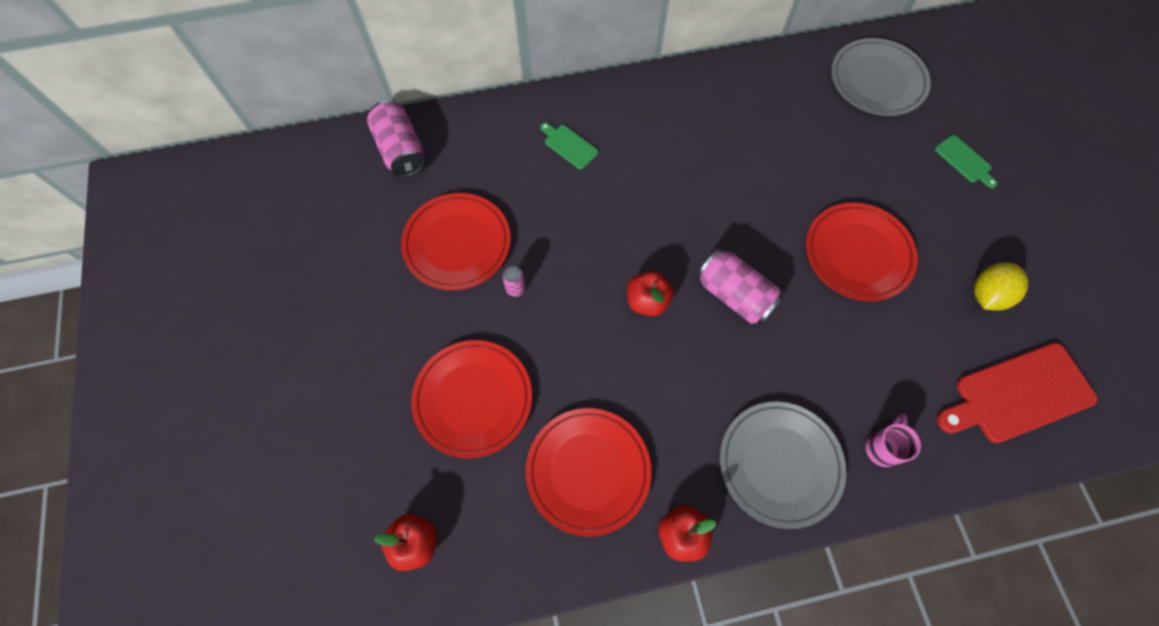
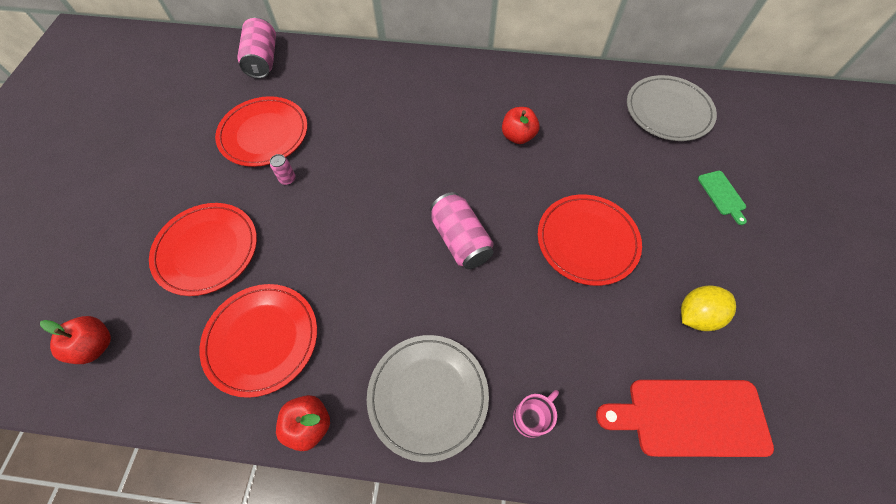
camera: 20 degrees right, 5 degrees down
green cutting board [540,123,599,169] -> none
red apple [627,271,673,316] -> red apple moved to [502,107,540,144]

